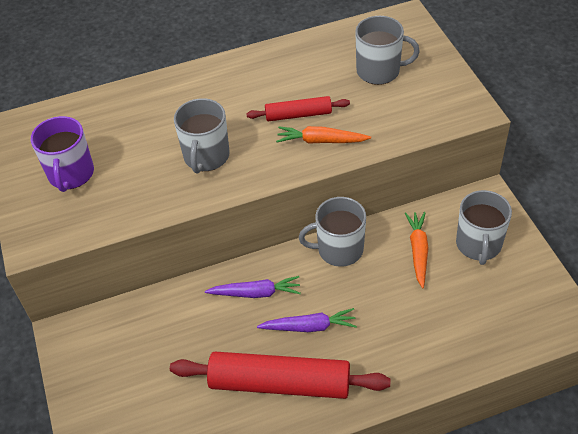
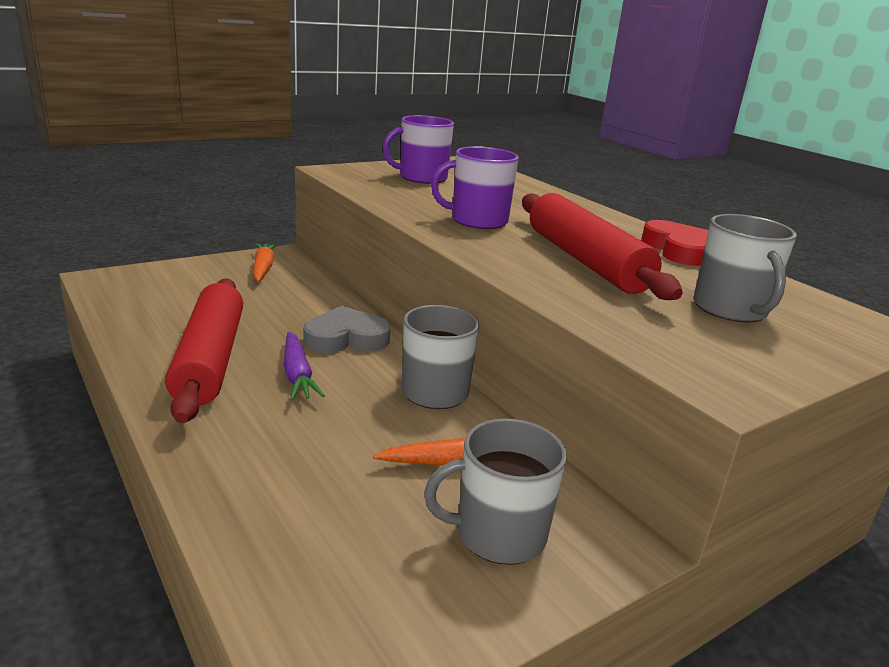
camera: 70 degrees right, 25 degrees down
grey mug [174,98,230,174] -> purple mug [431,146,519,229]
purple carrot [205,276,301,298] -> grey heart [303,306,390,353]
red rolling pin [246,96,350,121] -> red rolling pin [522,193,683,300], size x1.86
orange carrot [276,126,371,144] -> orange carrot moved to [253,243,278,282]
none -> red heart [641,220,709,266]

